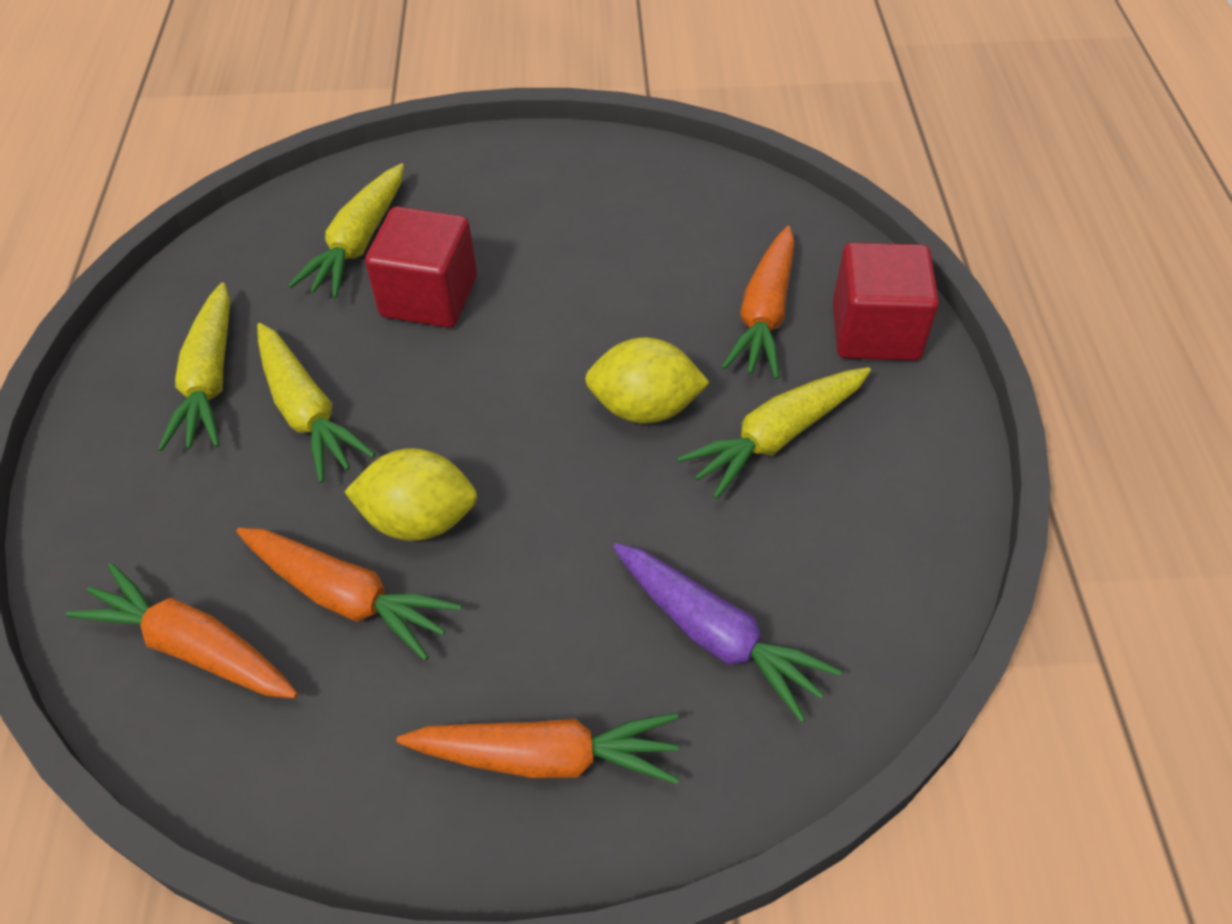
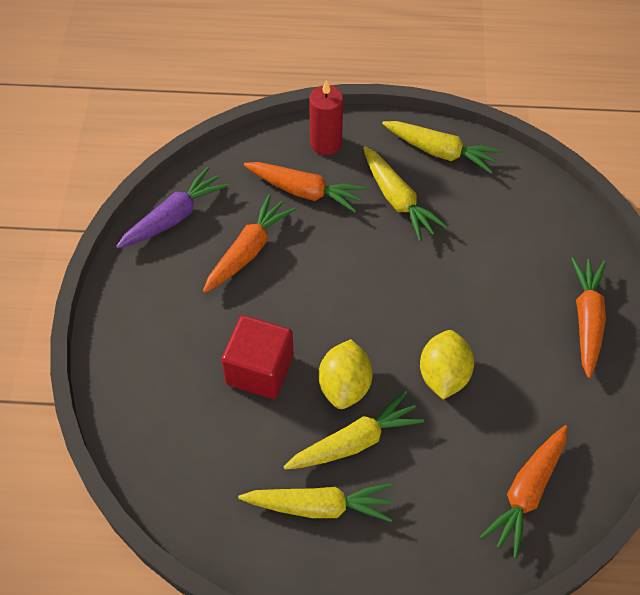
camera: 85 degrees left, 5 degrees up
orange carrot [237,528,462,661] -> orange carrot moved to [203,195,296,293]
yellow carrot [288,163,404,299] -> yellow carrot moved to [382,121,502,174]
yellow lemon [585,337,710,424] -> yellow lemon moved to [319,339,373,409]
purple carrot [613,543,842,723] -> purple carrot moved to [116,167,228,248]
red cube [833,242,939,361] -> red candle [309,80,343,155]

